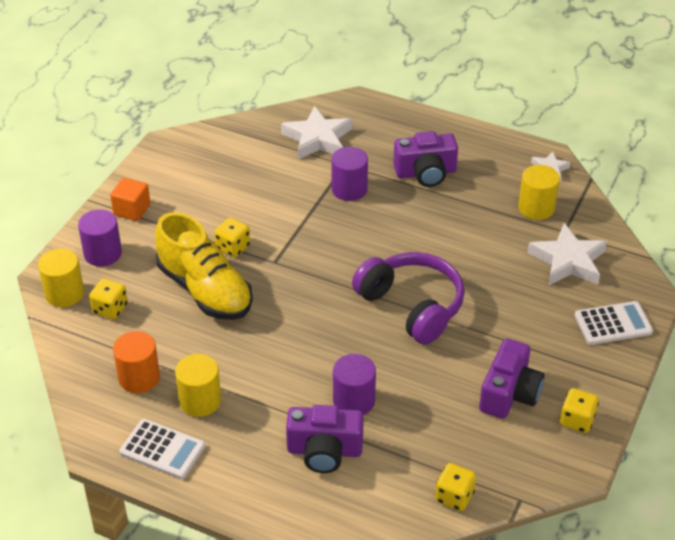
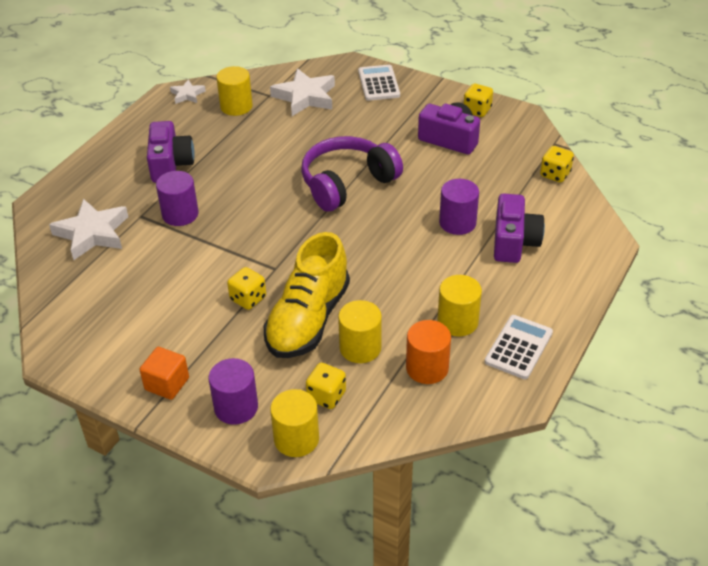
camera: 85 degrees left, 0 degrees up
yellow shoe [155,212,253,320] -> yellow shoe turned 150 degrees clockwise [264,232,350,358]
none -> yellow cylinder [338,300,382,363]

